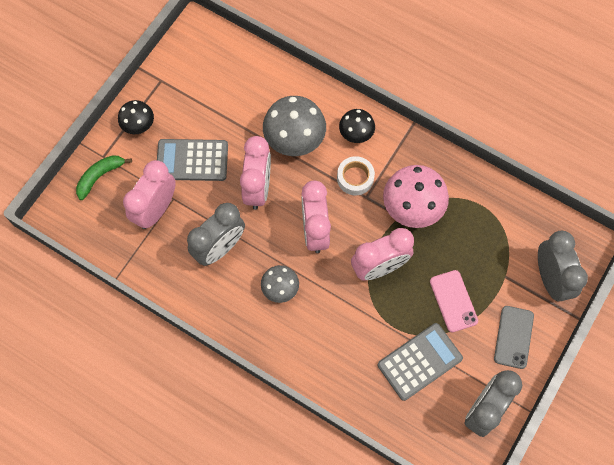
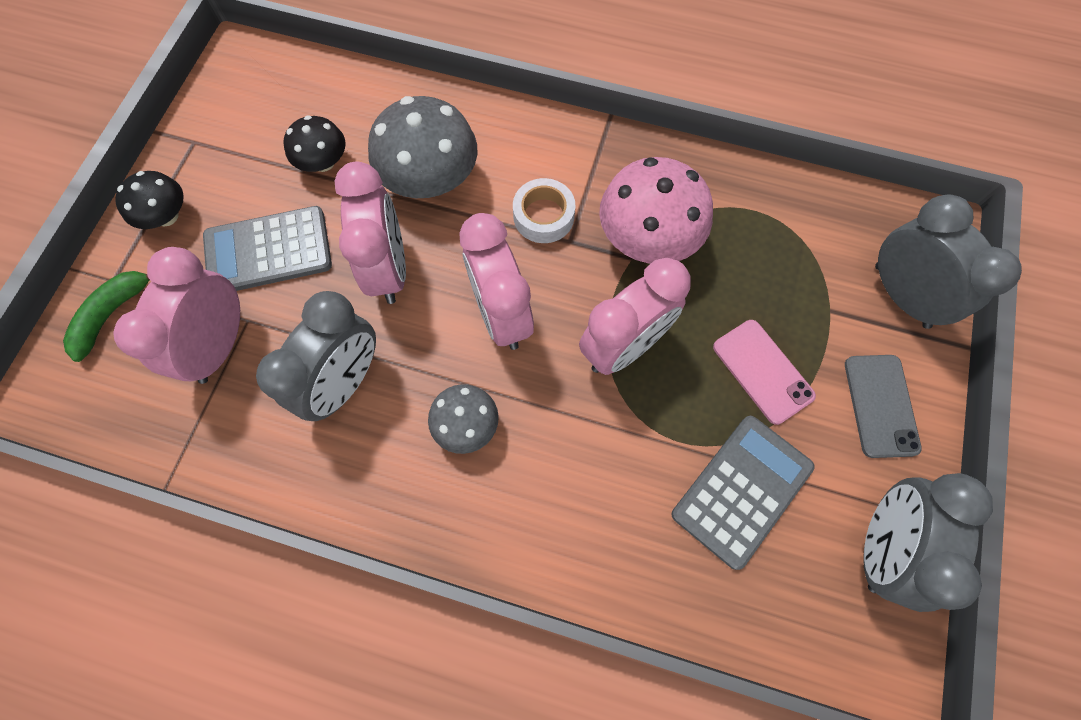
camera: 15 degrees left, 0 degrees up
black mushroom [339,109,375,143] -> black mushroom moved to [283,115,346,172]

